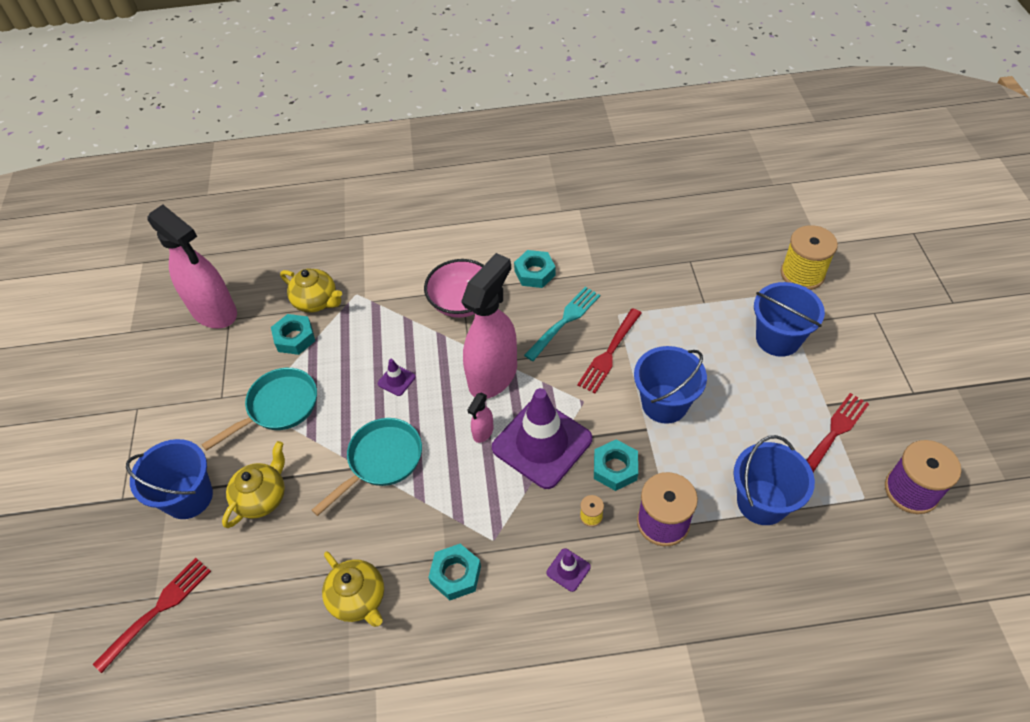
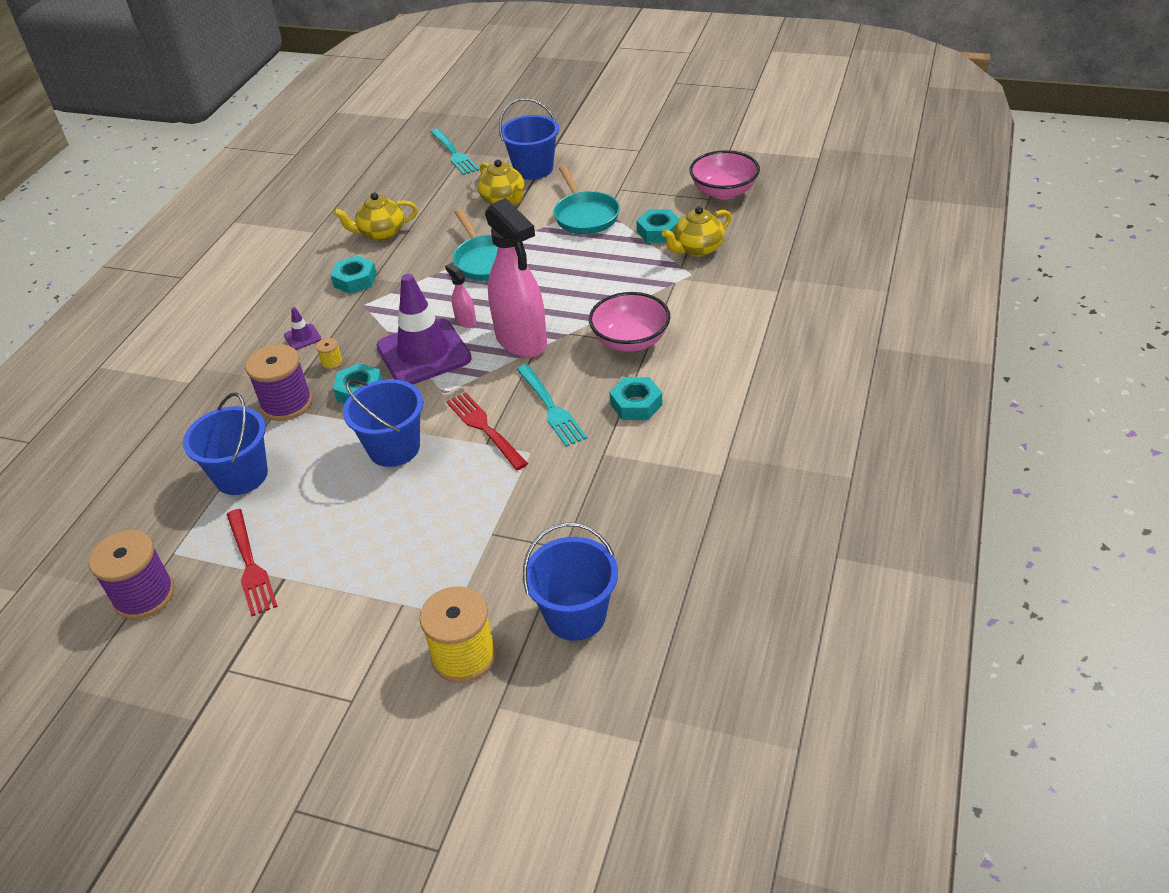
camera: 115 degrees right, 10 degrees down
red fork [93,558,211,673] -> turquoise fork [430,128,479,175]
pink spray bottle [147,204,237,329] -> pink bowl [689,150,760,200]
purple traffic cone [378,359,416,396] -> none
blue bucket [754,282,825,357] -> blue bucket moved to [523,523,618,641]

